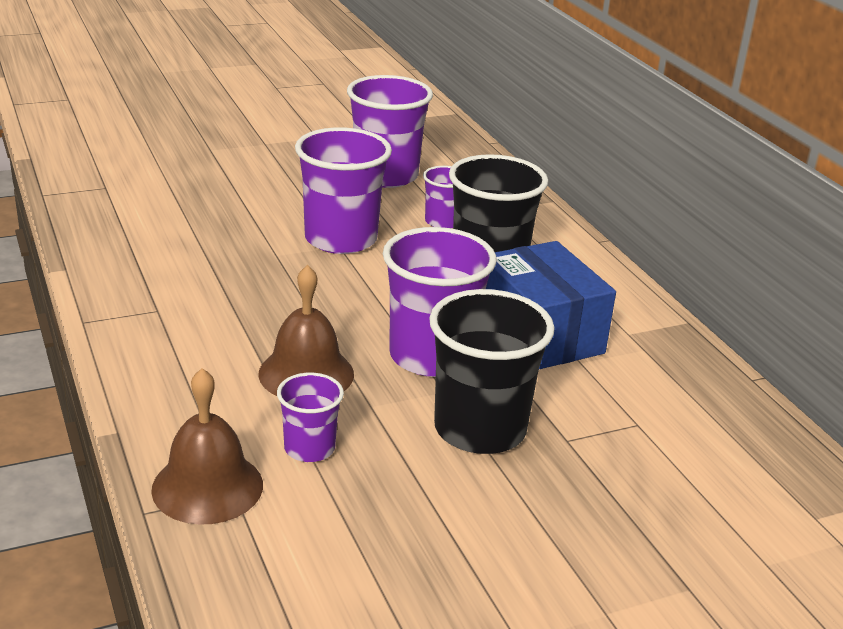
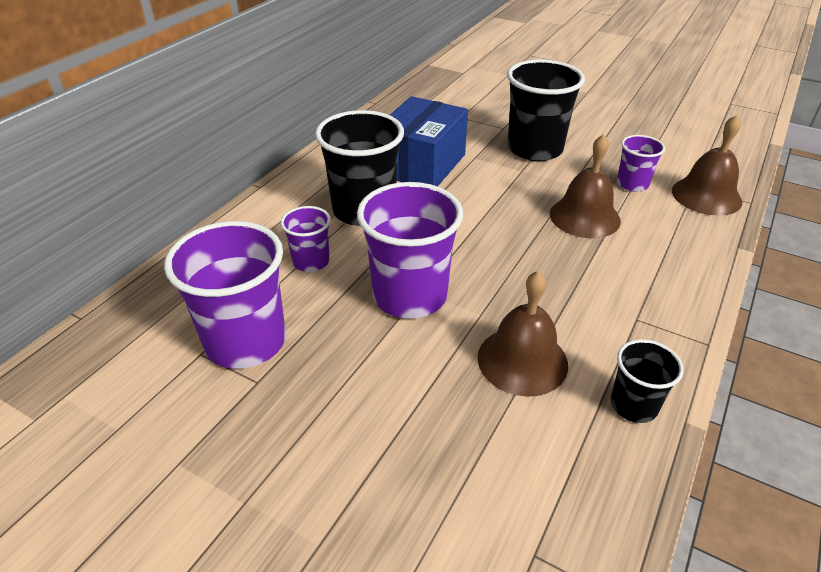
camera: 125 degrees left, 10 degrees up
purple cup [383,227,496,377] -> none
none -> brown bell [478,271,568,397]
none -> black cup [611,339,684,423]

